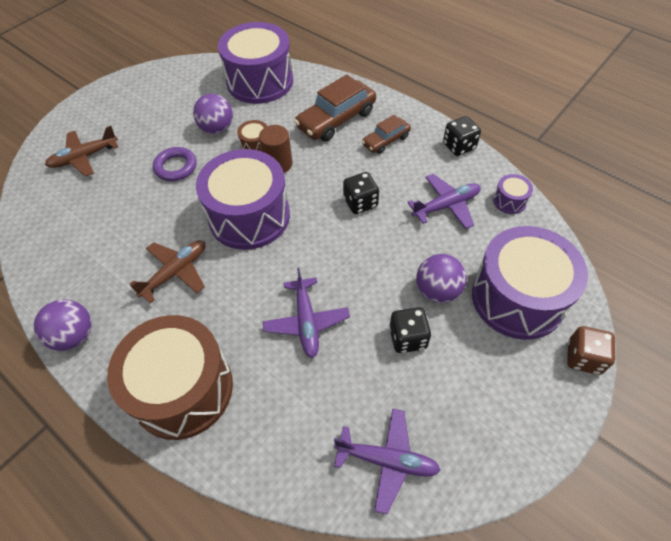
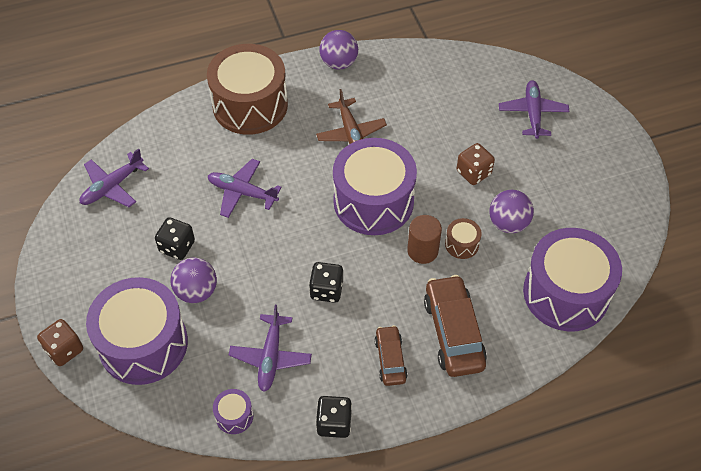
camera: 120 degrees right, 0 degrees up
brown plane [45,126,118,177] -> purple plane [499,80,570,139]
purple ring [153,147,197,181] -> brown dice [457,143,495,185]

